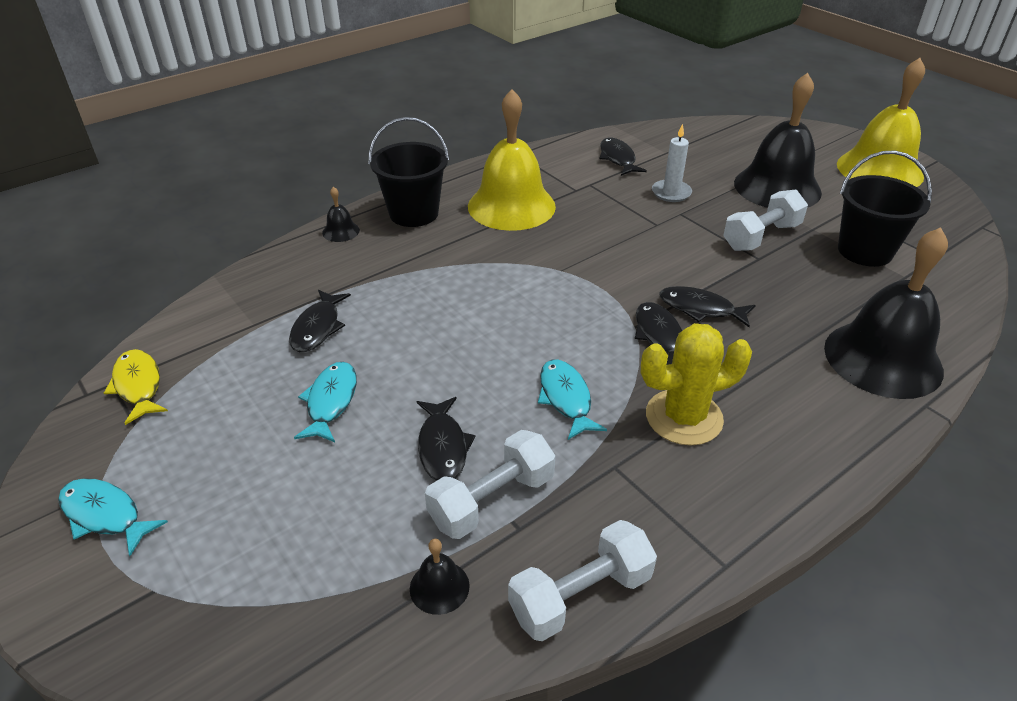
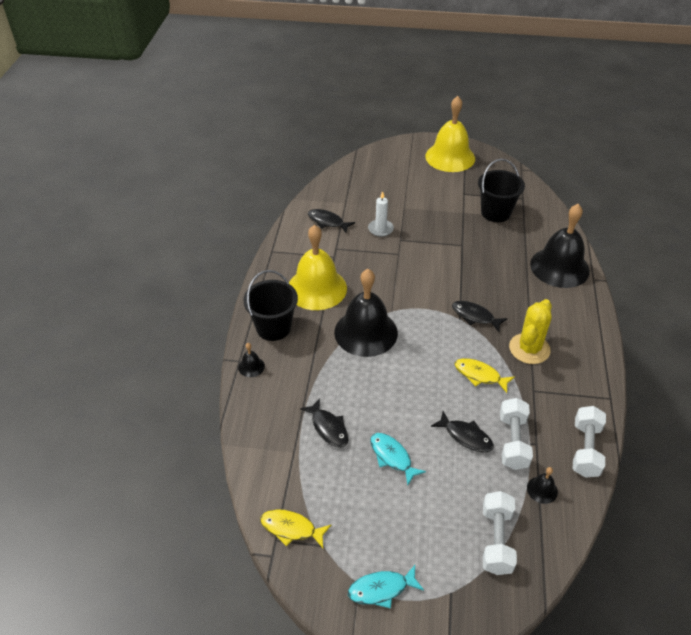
camera: 45 degrees left, 5 degrees up
turquoise fish [538,360,607,440] -> yellow fish [454,358,515,393]
black fish [659,286,756,327] -> none
white dumbbell [723,190,808,251] -> white dumbbell moved to [483,491,517,575]
black bell [734,73,822,208] -> black bell moved to [334,269,398,357]

